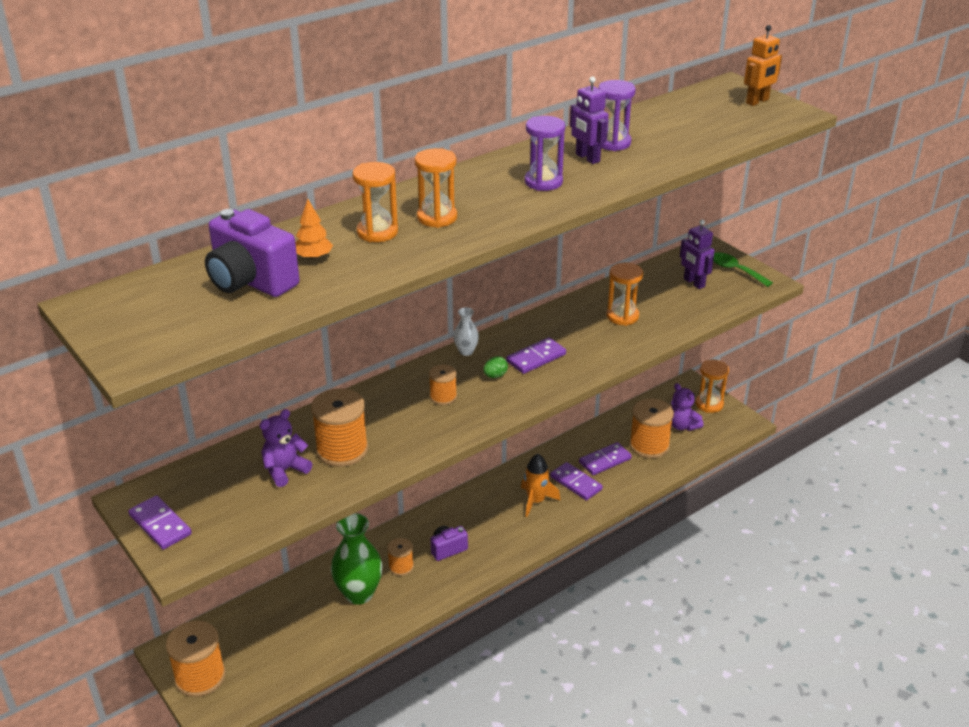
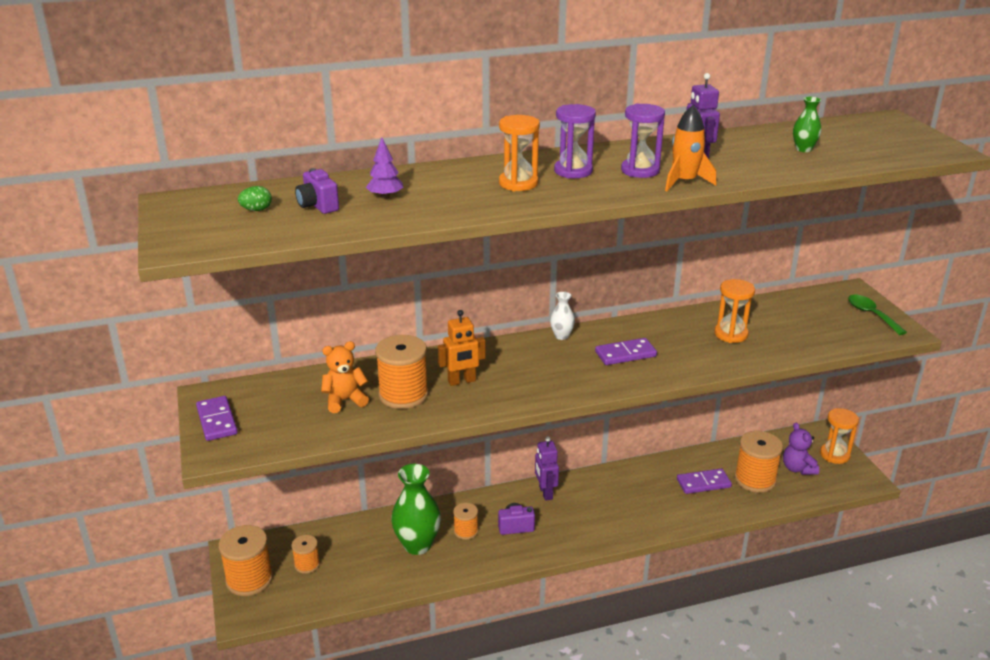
camera: 20 degrees right, 5 degrees down
purple camera [205,209,300,297] -> purple camera [295,168,339,214], size x0.54
purple teddy bear [259,409,312,487] -> orange teddy bear [321,341,369,413]
orange tree [295,199,333,260] -> purple tree [366,137,403,199]
orange hourglass [352,162,398,242] -> none
orange spool [429,364,457,405] -> orange spool moved to [291,535,320,574]
green egg [483,356,508,378] -> green egg moved to [238,186,272,211]
orange rocket [521,454,561,517] -> orange rocket moved to [665,105,716,191]
purple domino [550,462,603,500] -> none
purple hourglass [598,80,636,151] -> purple hourglass moved to [554,104,596,179]
purple robot [680,219,714,289] -> purple robot moved to [535,436,559,501]
orange robot [744,25,782,106] -> orange robot moved to [438,310,486,386]
none -> green vase [793,97,821,152]

